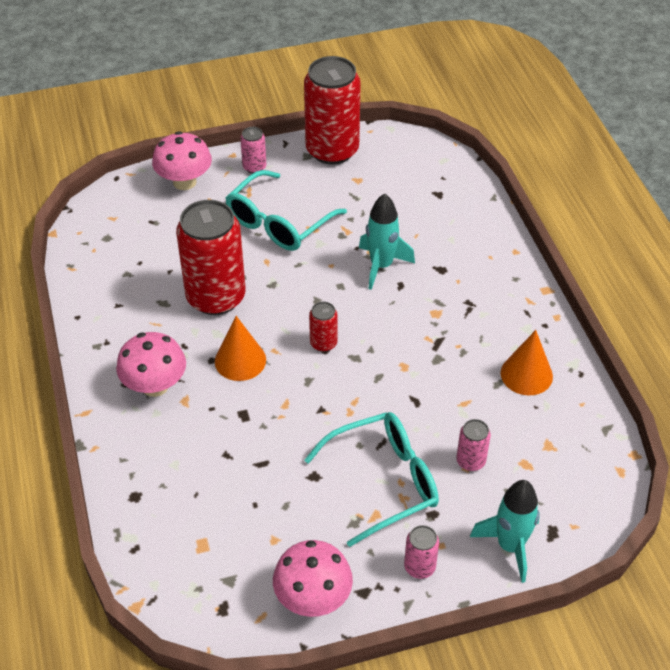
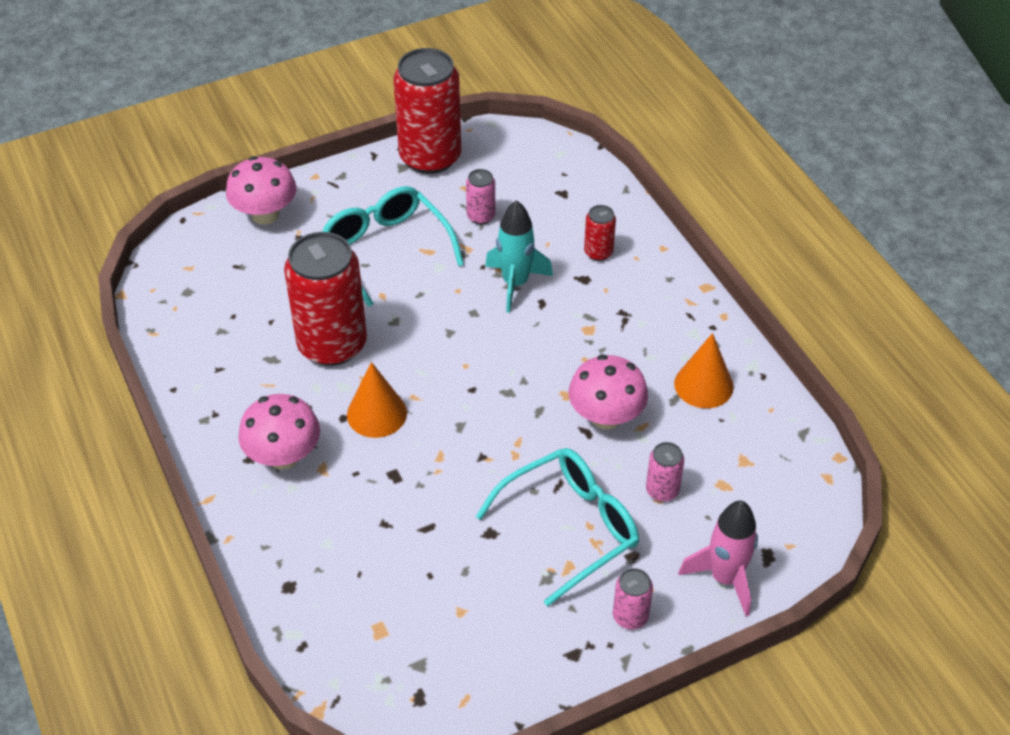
camera: 10 degrees left, 0 degrees up
turquoise glasses [225,170,347,251] -> turquoise glasses turned 120 degrees clockwise [323,186,464,307]
pink can [240,127,266,174] -> pink can moved to [466,169,495,224]
pink mushroom [273,540,353,617] -> pink mushroom moved to [569,355,648,430]
red can [309,302,338,352] -> red can moved to [584,205,616,261]
turquoise rocket [470,480,540,583] -> pink rocket [679,501,758,616]

